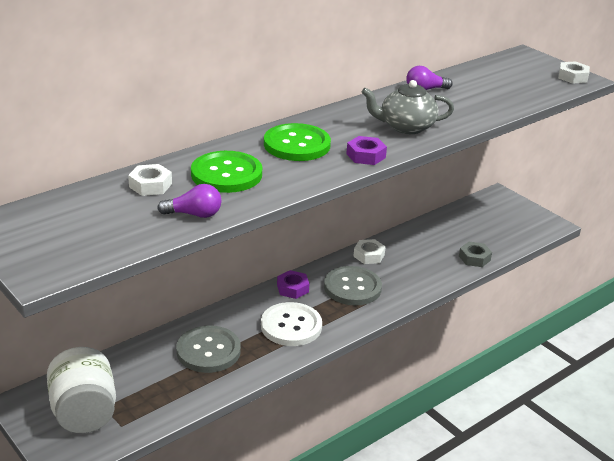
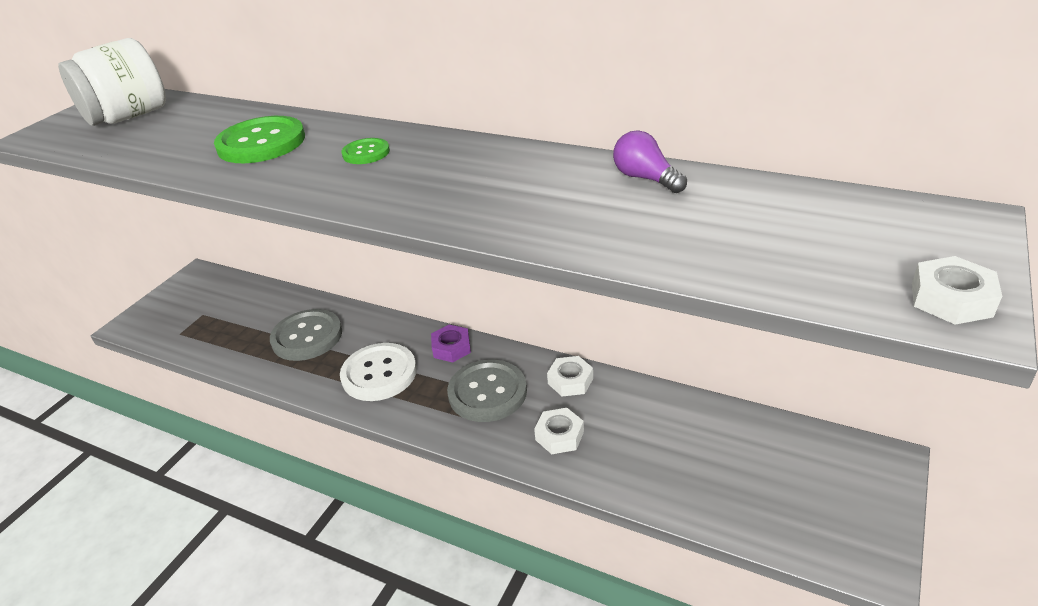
camera: 70 degrees right, 5 degrees up
white jar [47,347,116,433] -> white jar moved to [58,38,166,126]
white nut [128,164,172,196] -> white nut moved to [534,408,584,454]
purple light bulb [157,184,221,218] -> none
green button [264,123,331,161] -> green button [342,138,390,164], size x0.52
purple nut [346,136,387,165] -> none
grey teapot [362,80,454,134] -> none
grey nut [459,242,492,267] -> none

